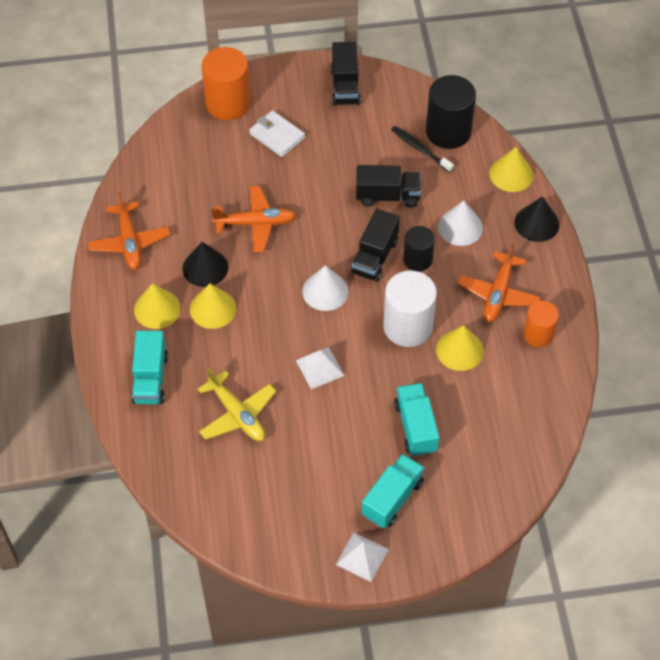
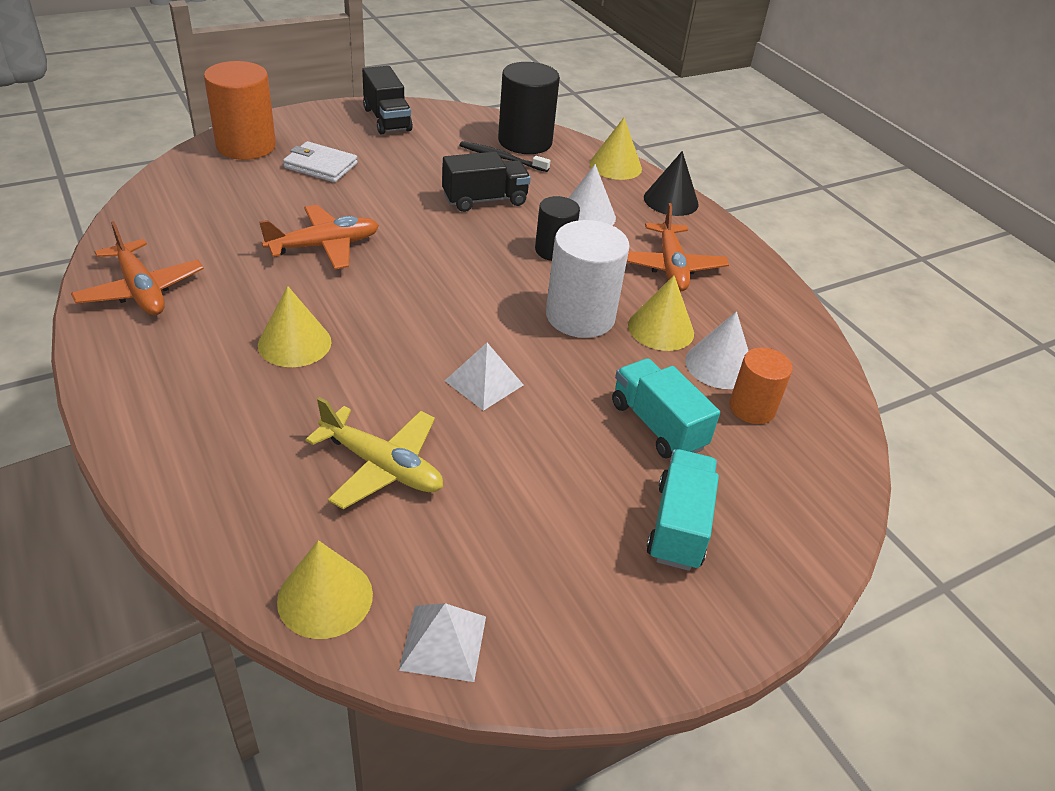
camera: 25 degrees left, 15 degrees down
turquoise truck [131,331,168,404] -> none
yellow cone [134,283,181,329] -> yellow cone moved to [277,540,373,639]
black cone [182,242,228,287] -> none
white cone [302,265,349,311] -> white cone moved to [685,311,748,389]
white pyramid [336,532,389,582] -> white pyramid moved to [399,603,486,682]
black truck [351,209,400,282] -> none
orange cylinder [523,301,559,347] -> orange cylinder moved to [729,347,793,424]

